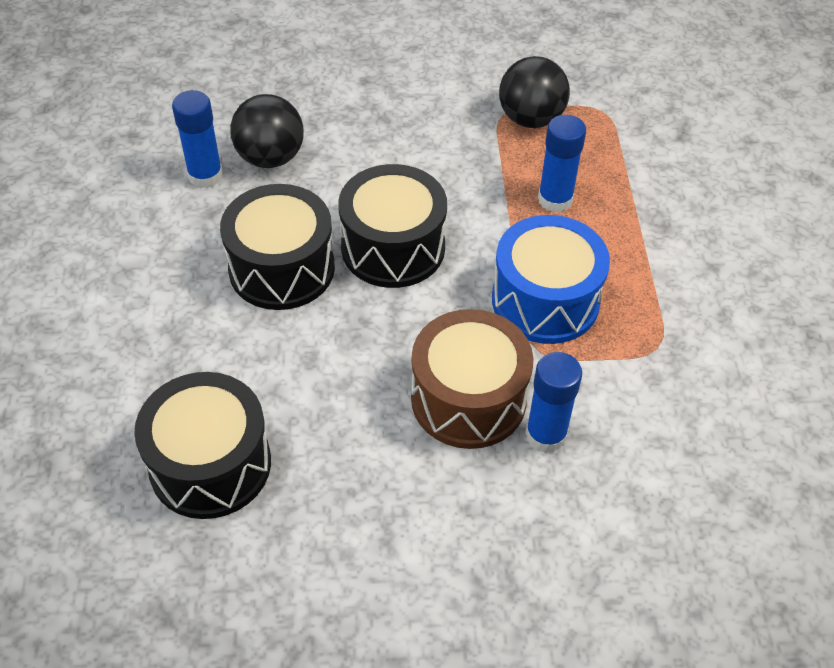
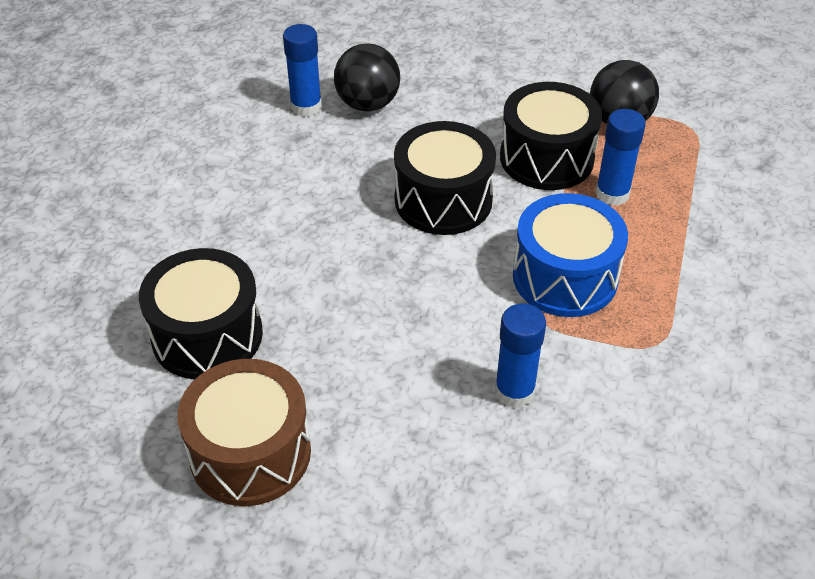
camera: 20 degrees right, 5 degrees down
black drum [220,184,335,310] -> black drum moved to [500,82,602,190]
brown drum [411,309,533,449] -> brown drum moved to [177,359,311,506]

